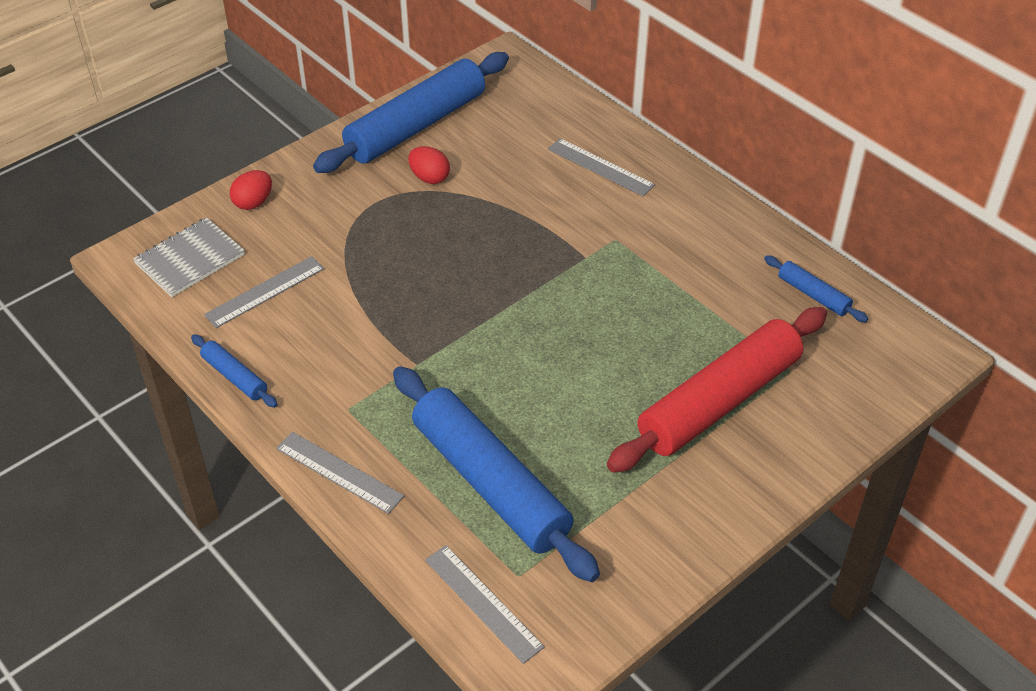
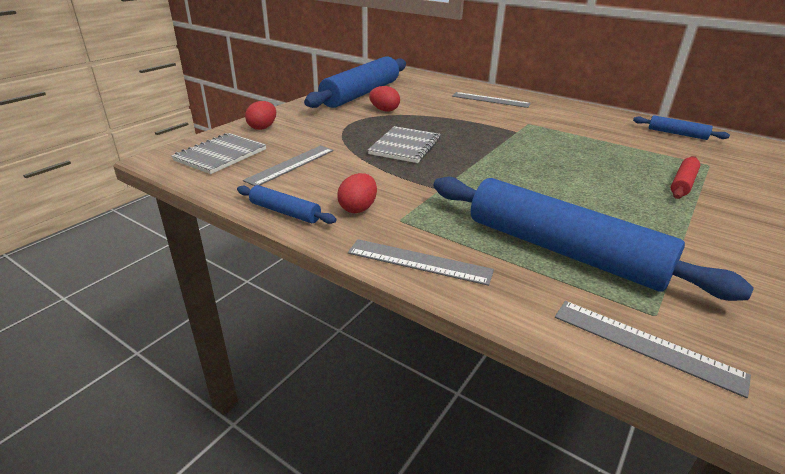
camera: 15 degrees left, 15 degrees down
red rolling pin [607,307,827,473] -> red rolling pin [671,156,700,199], size x0.44
none -> red egg [337,173,377,213]
none -> grey notebook [368,126,441,163]

